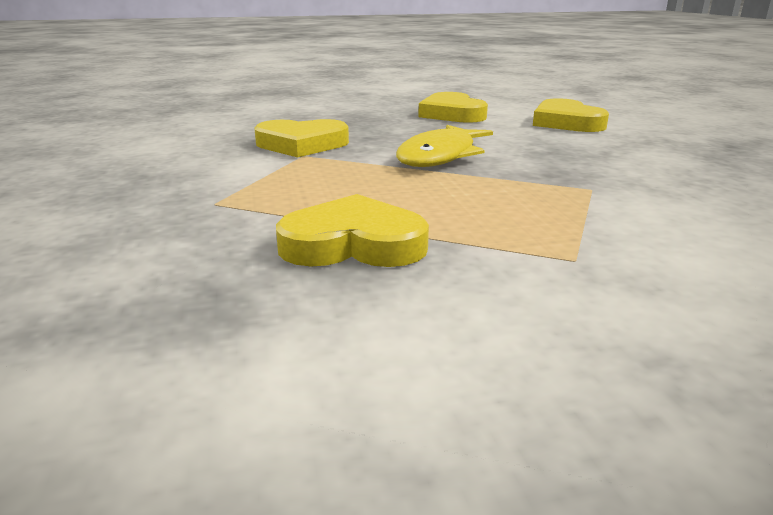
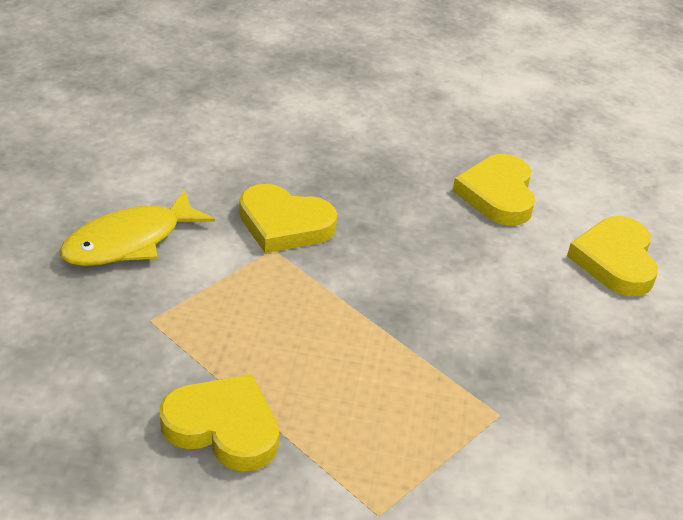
camera: 20 degrees right, 15 degrees up
yellow fish [396,125,493,167] -> yellow fish moved to [59,190,215,266]

